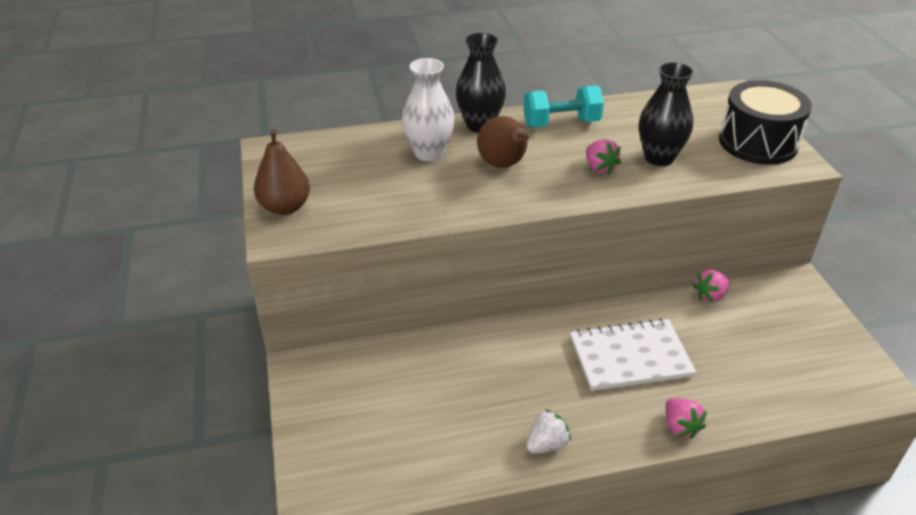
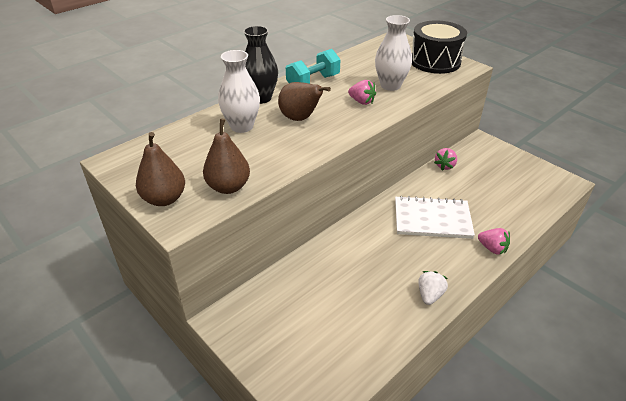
camera: 30 degrees left, 0 degrees up
white notebook [570,318,696,391] -> white notebook turned 45 degrees clockwise [395,196,475,239]
black vase [639,62,694,166] -> white vase [375,15,412,91]
none -> brown pear [203,118,250,194]

